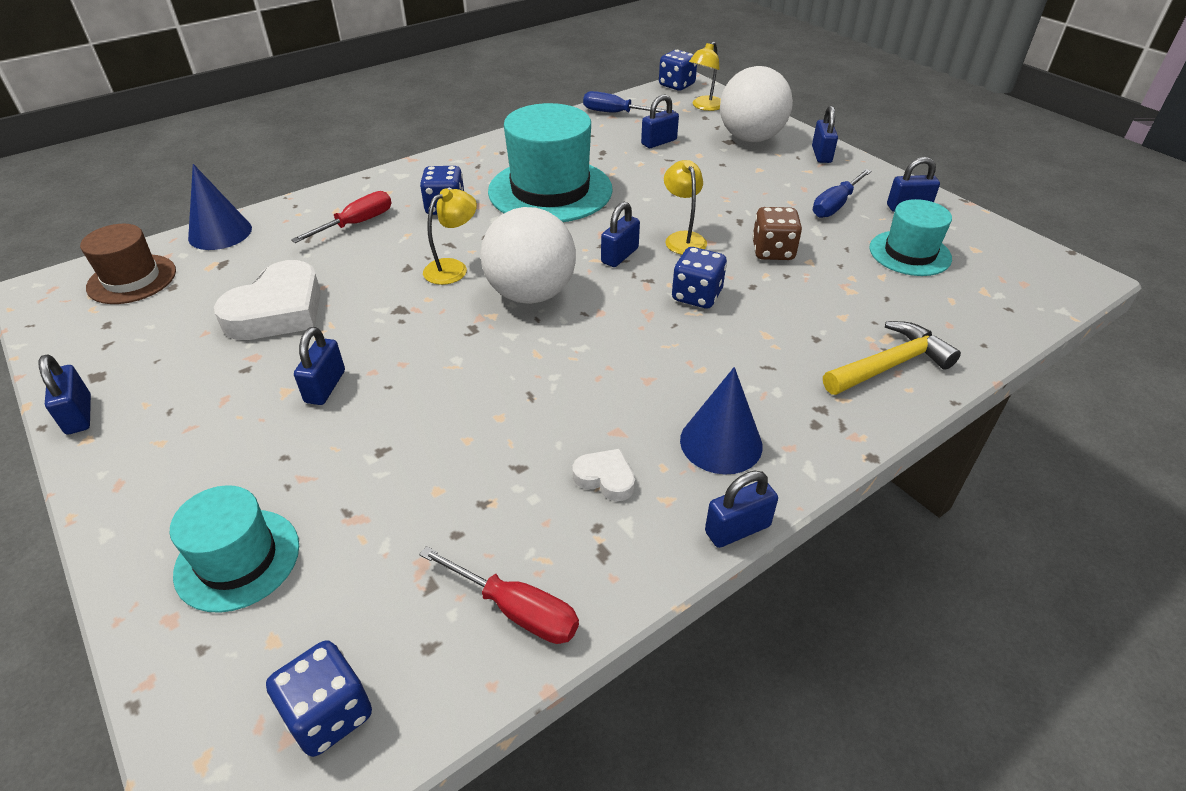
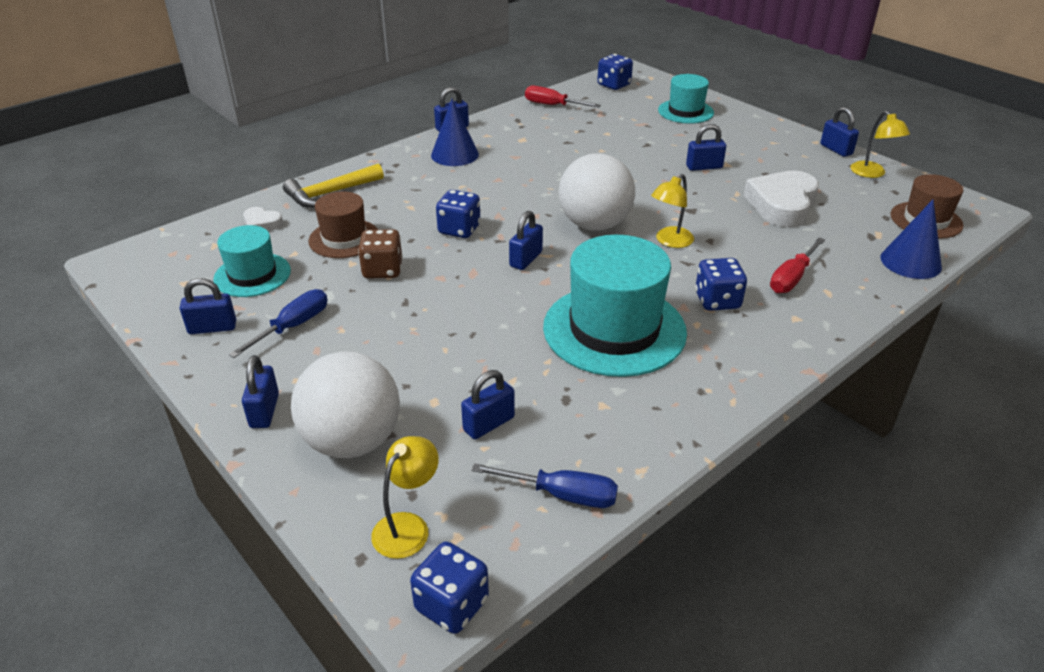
camera: 175 degrees right, 5 degrees down
blue padlock [294,327,345,405] -> blue padlock turned 75 degrees clockwise [686,124,726,171]
white heart [573,449,635,501] -> white heart moved to [243,207,283,231]
yellow lamp [664,160,707,255] -> yellow lamp moved to [850,111,910,178]
none -> brown hat [309,192,378,258]

